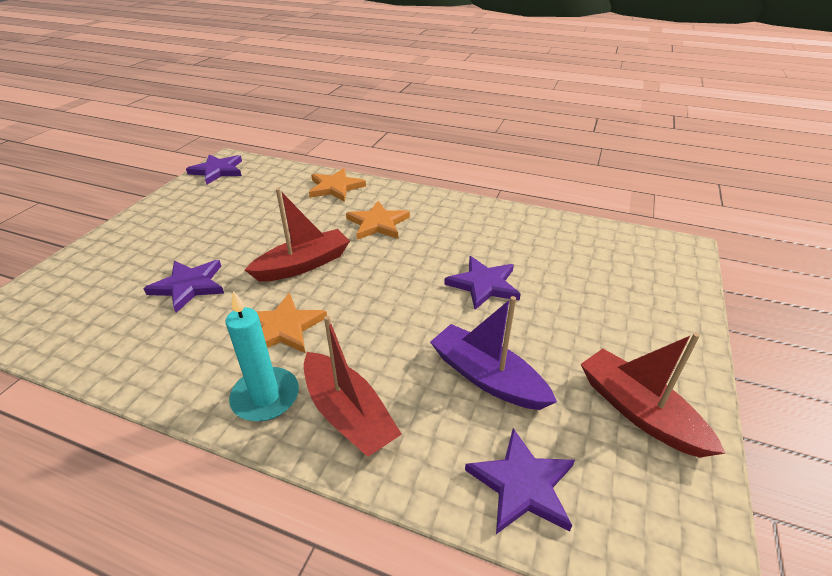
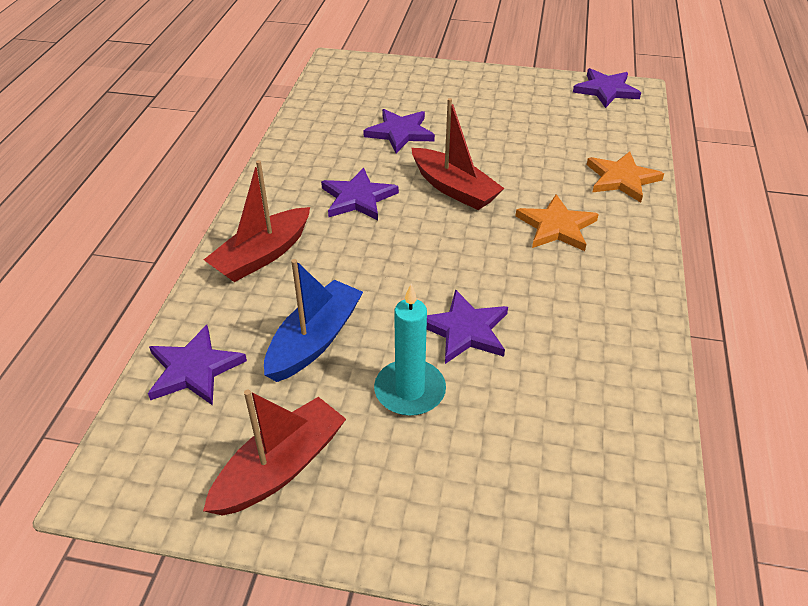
camera: 80 degrees right, 5 degrees up
turquoise candle [226,291,299,422] -> turquoise candle moved to [374,284,446,416]
orange star [256,293,327,353] -> purple star [321,168,399,220]
purple boat [430,296,557,410] -> blue boat [264,259,363,382]

